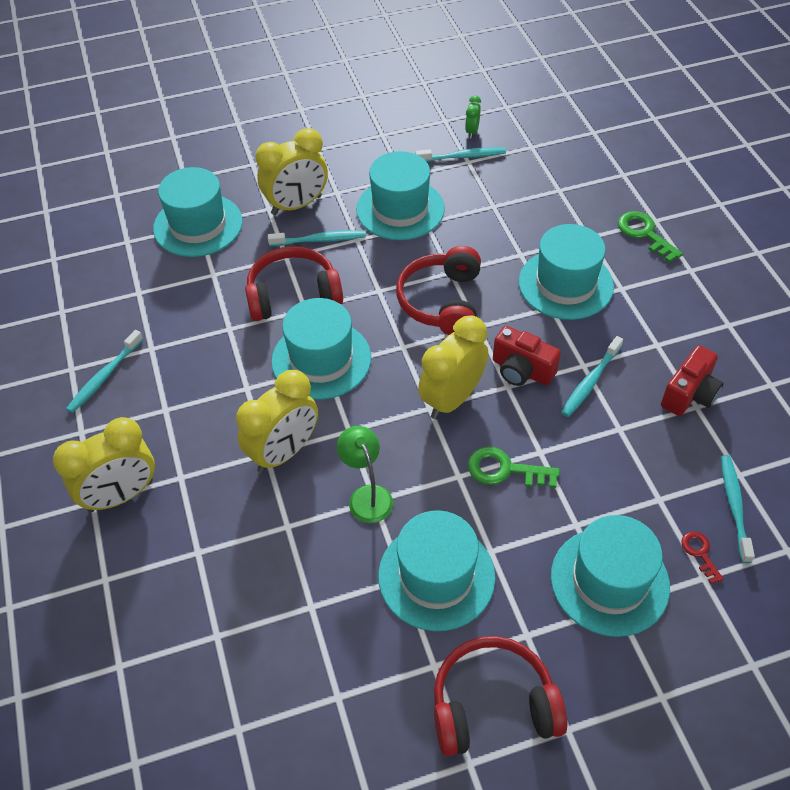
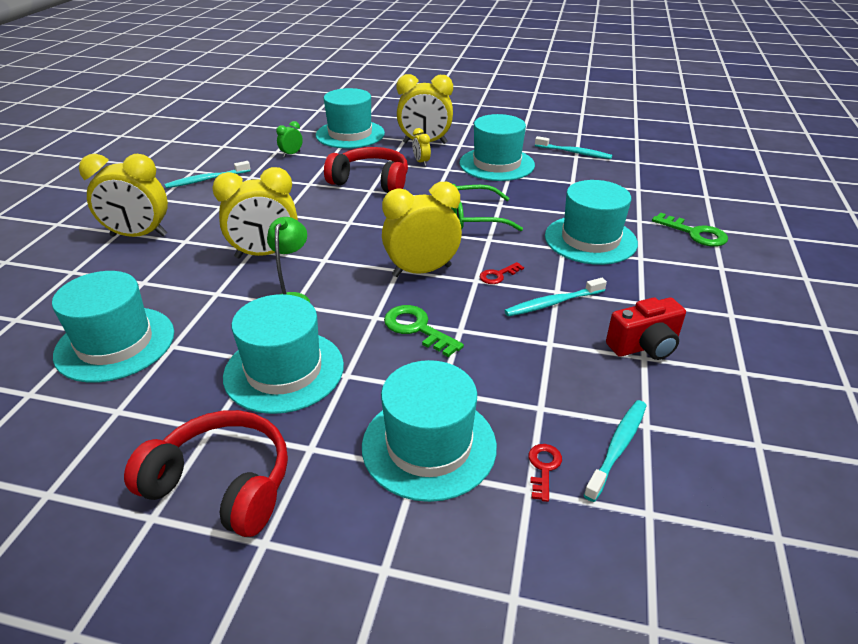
camera: 30 degrees right, 15 degrees down
turquoise toothbrush [268,230,366,246] -> yellow clock [412,128,431,166]
turquoise hat [271,298,371,399] -> turquoise hat moved to [52,271,174,383]
red headphones [396,246,481,335] -> green glasses [451,184,523,231]
green clock [465,95,481,138] -> green clock moved to [276,121,303,157]
red camera [493,326,561,386] -> red key [480,262,524,284]
green key [618,211,683,262] -> green key turned 135 degrees clockwise [652,212,728,247]

